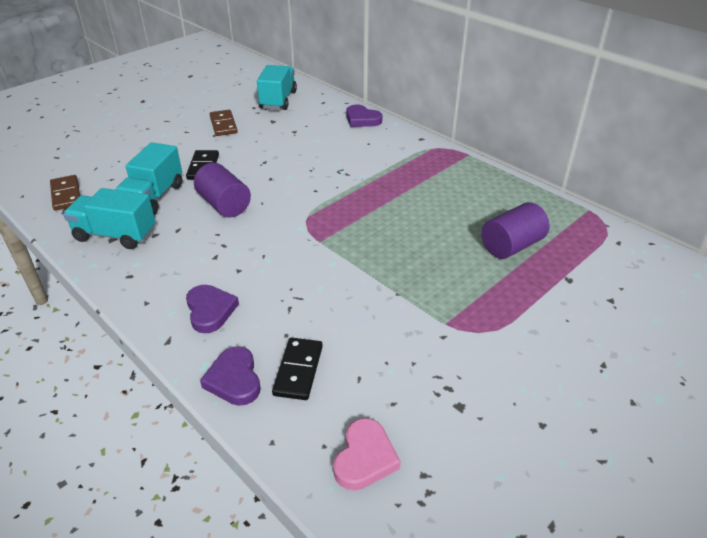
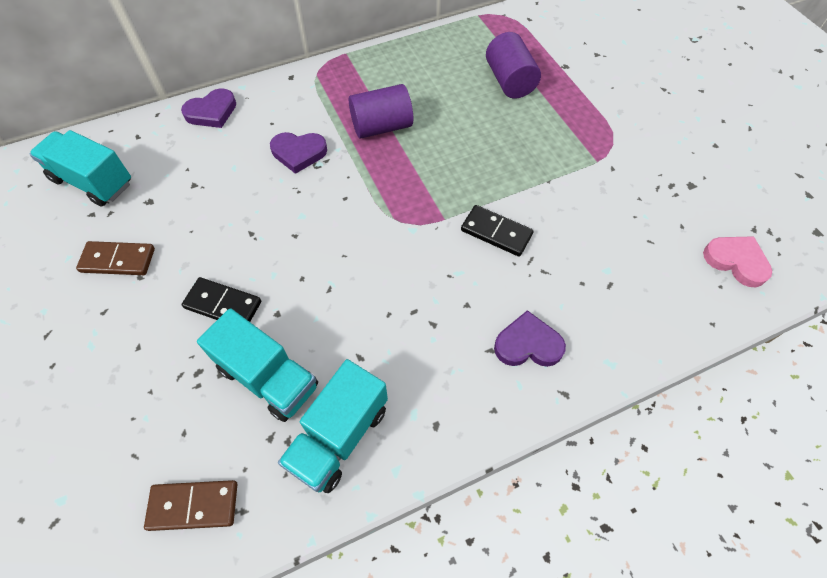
camera: 70 degrees left, 20 degrees up
purple cylinder [194,163,251,217] -> purple cylinder moved to [349,84,413,139]
purple heart [200,346,260,406] -> purple heart moved to [270,132,327,174]
black domino [272,338,323,400] -> black domino moved to [461,205,533,257]

